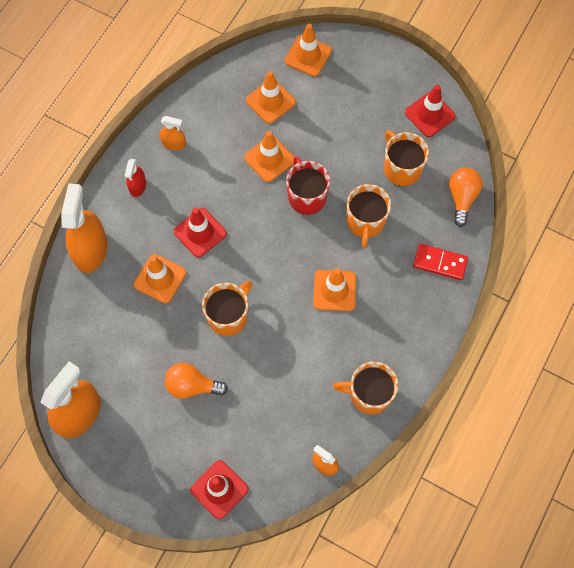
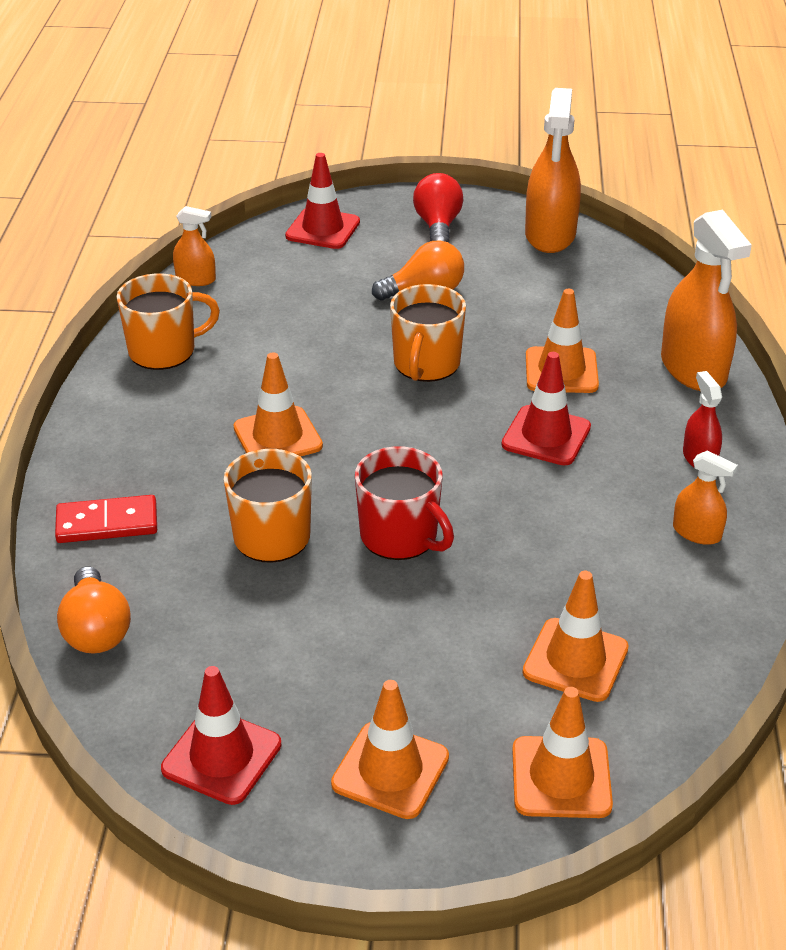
camera: 155 degrees right, 30 degrees down
orange spray bottle [160,116,186,150] -> orange spray bottle turned 135 degrees counterclockwise [673,450,738,545]
orange traffic cone [244,131,294,182] -> orange traffic cone moved to [331,680,449,819]
orange mug [384,130,429,186] -> none
none -> red light bulb [413,173,463,243]

